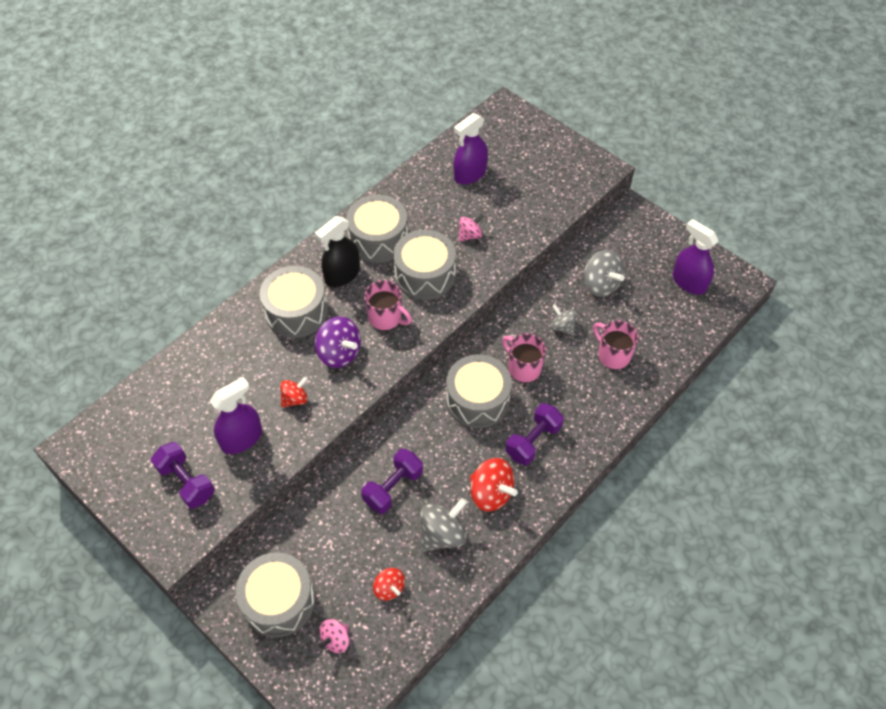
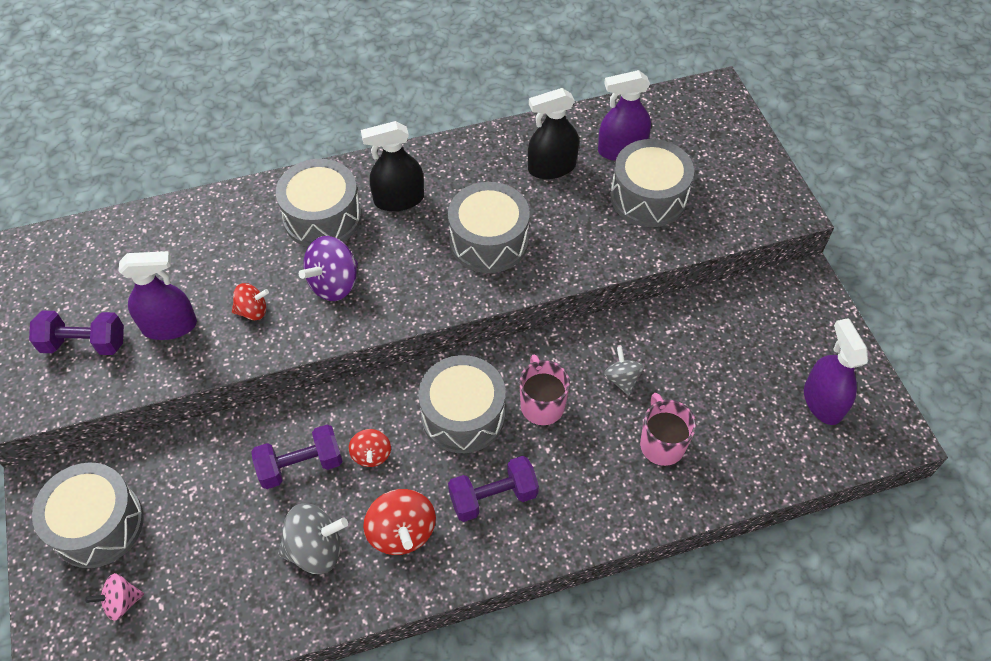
camera: 30 degrees right, 0 degrees up
purple dumbbell [151,442,215,509] -> purple dumbbell turned 75 degrees counterclockwise [29,311,124,355]
purple spinning top [315,316,361,368] -> purple spinning top turned 60 degrees clockwise [299,236,358,301]
grey drum [346,195,408,263] -> grey drum moved to [610,139,694,227]
pink mug [364,280,412,330] -> none
red spinning top [373,568,405,601] -> red spinning top moved to [349,429,391,467]
pink spinning top [458,214,484,242] -> none
grey spinning top [584,250,625,297] -> none
none -> black spray bottle [528,88,579,179]

